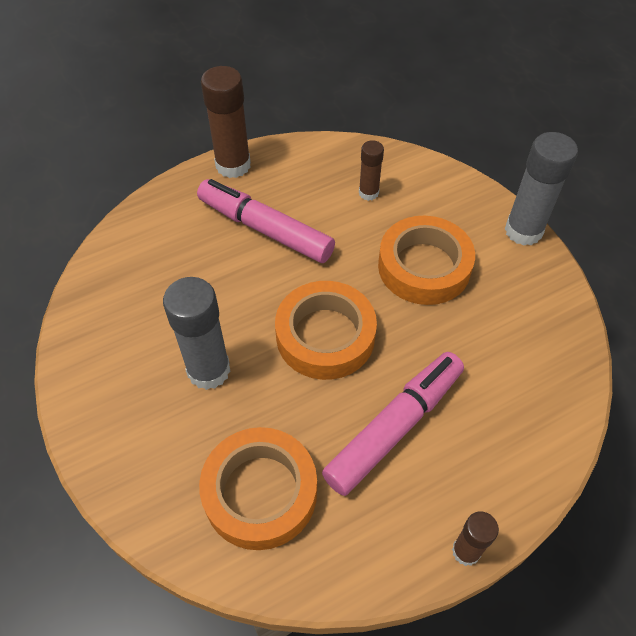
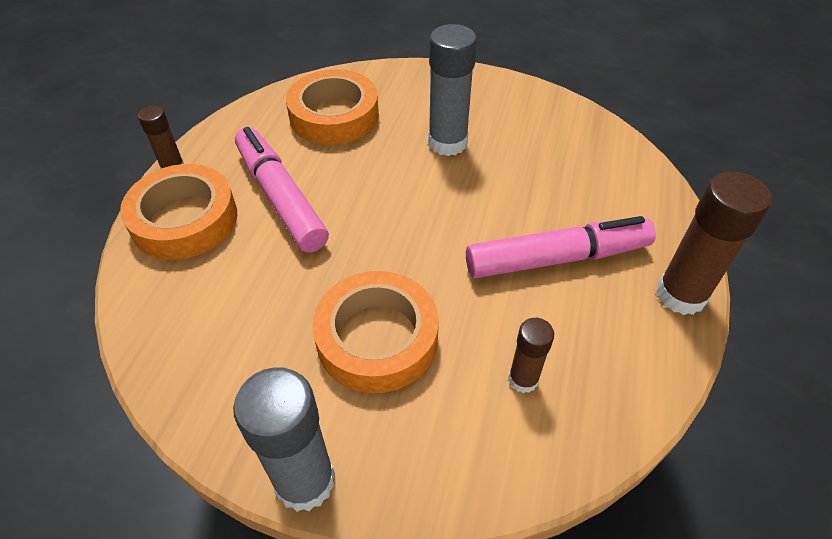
camera: 135 degrees right, 5 degrees down
orange tape [275,281,377,380] -> orange tape moved to [120,164,237,260]
pink marker [322,352,464,496] -> pink marker turned 150 degrees clockwise [235,127,329,253]

